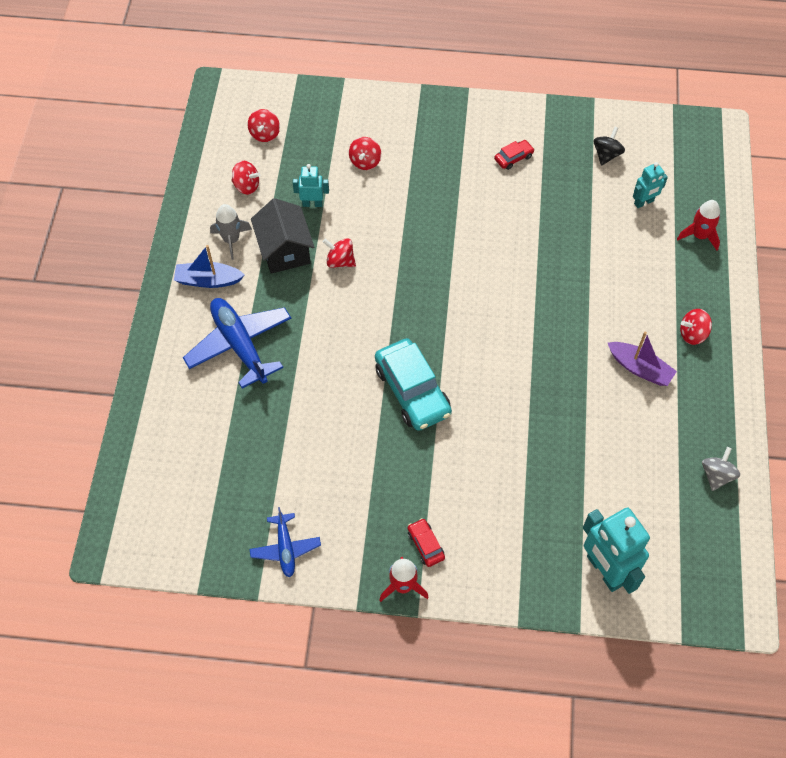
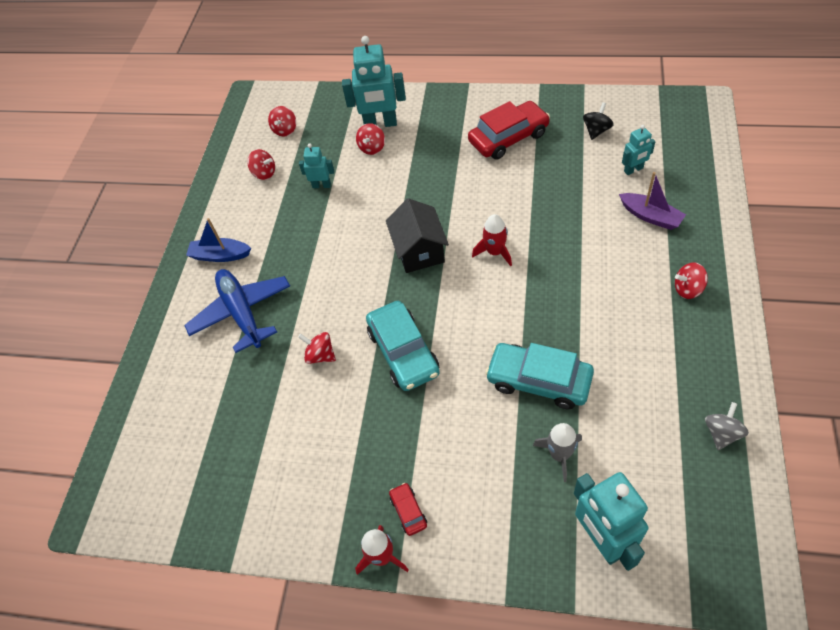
camera: 10 degrees right, 5 degrees down
grey rocket [210,204,252,260] -> grey rocket moved to [533,423,582,482]
blue plane [250,507,321,577] -> none
black house [251,198,314,274] -> black house moved to [386,198,449,273]
red spinning top [323,238,356,268] -> red spinning top moved to [298,332,336,364]
red car [494,140,534,170] -> red car [468,101,550,160], size x2.17
purple boat [608,332,677,386] -> purple boat moved to [619,172,686,230]
red rocket [677,200,720,251] -> red rocket moved to [472,214,512,266]
none -> turquoise robot [342,36,406,127]
none -> turquoise car [485,343,594,409]

